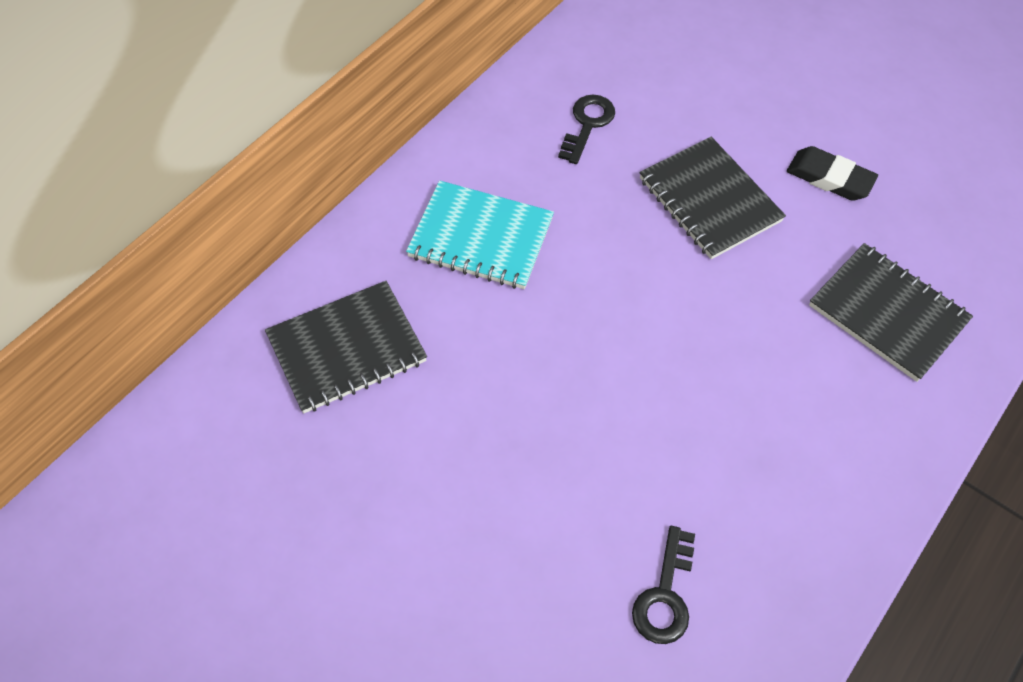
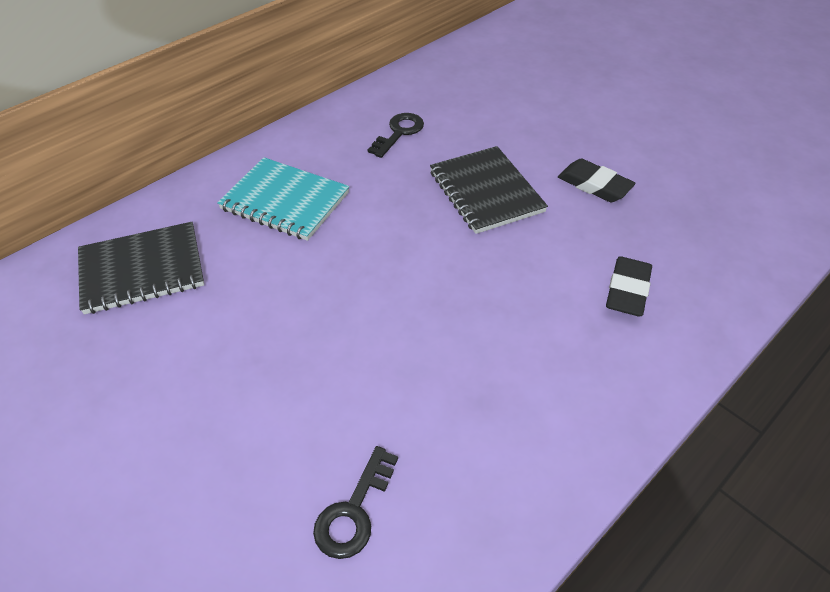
camera: 10 degrees right, 10 degrees down
black notebook [809,243,973,382] -> black eraser [606,256,652,316]

